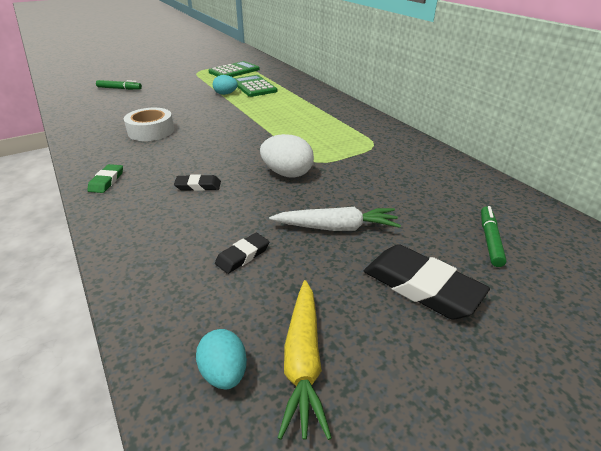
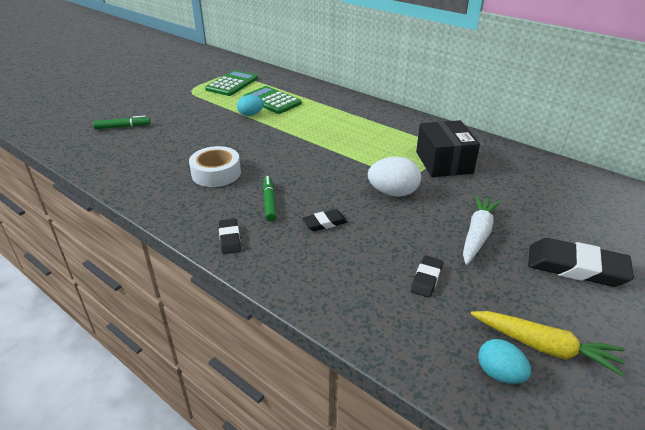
camera: 20 degrees left, 0 degrees up
green eraser [88,164,123,193] -> black eraser [219,219,241,254]
white carrot [269,207,401,231] -> white carrot turned 45 degrees counterclockwise [463,195,501,265]
yellow carrot [278,280,332,440] -> yellow carrot turned 45 degrees counterclockwise [471,311,625,377]
green marker [481,206,507,267] -> green marker moved to [263,176,277,222]
none -> black box [416,120,480,177]

